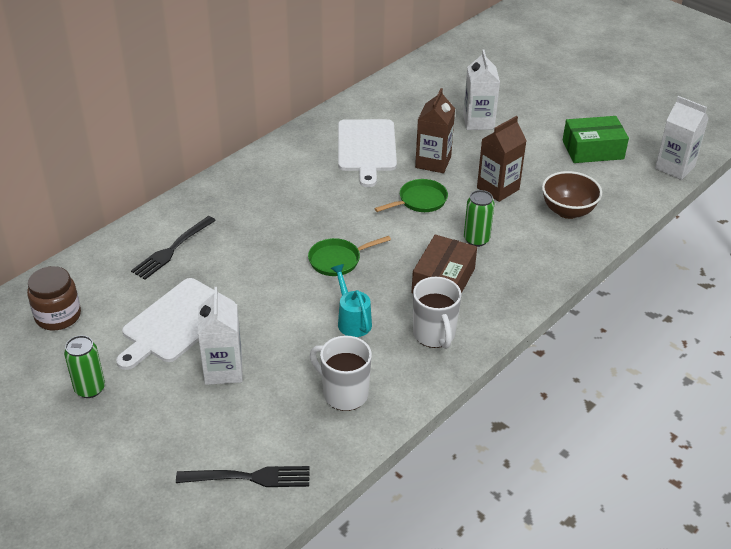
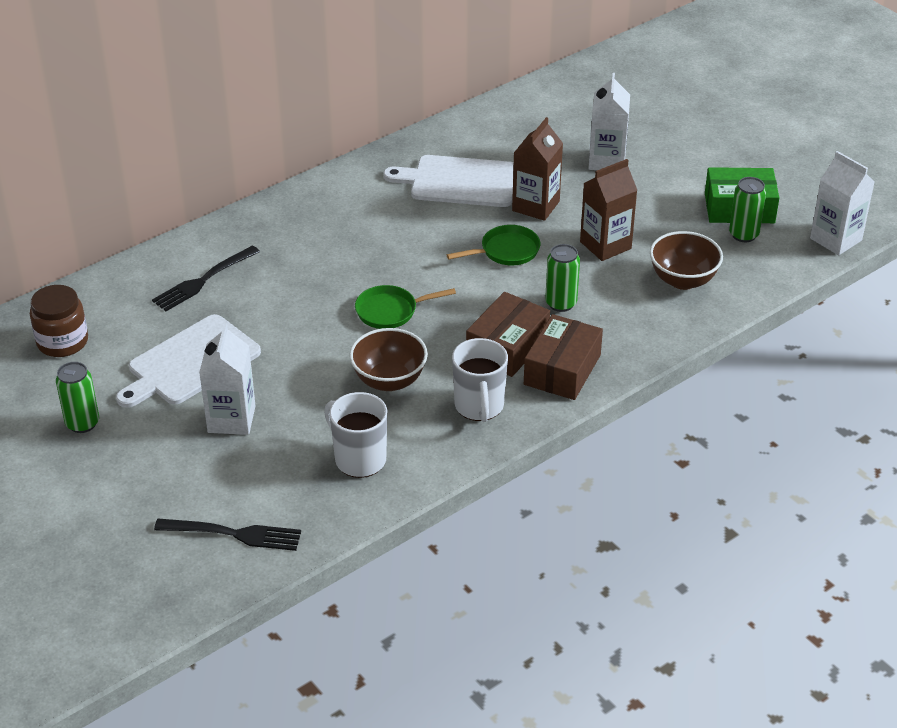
camera: 10 degrees right, 0 degrees up
turquoise watering can [331,264,372,337] -> brown bowl [349,328,428,391]
white cutting board [338,119,397,187] -> white cutting board turned 90 degrees clockwise [384,155,514,207]
none -> brown box [524,314,603,400]
none -> green can [729,177,766,242]

